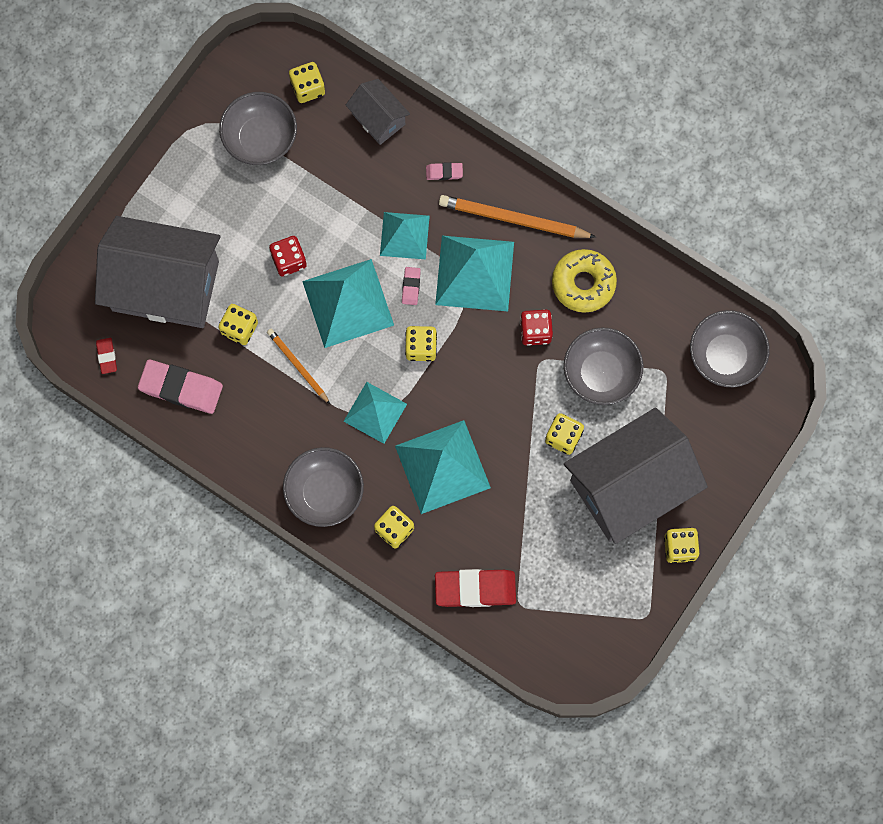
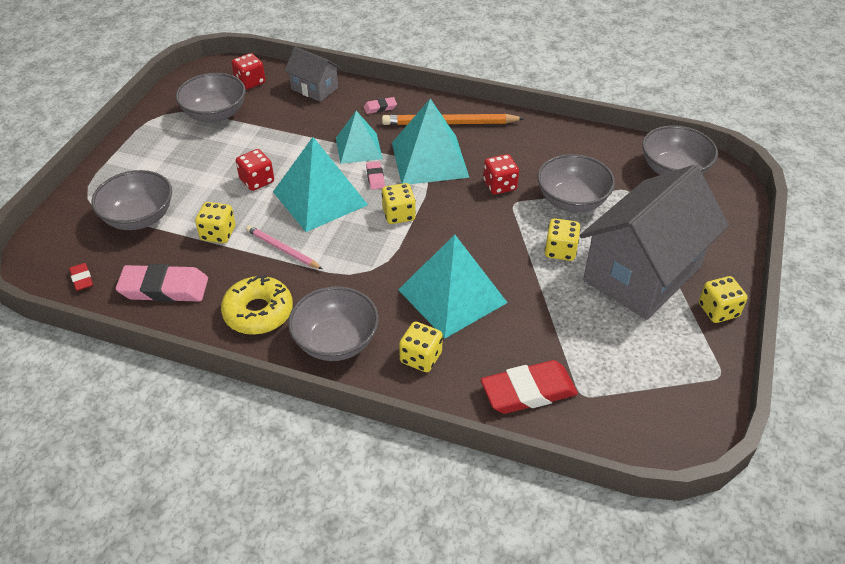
camera: 15 degrees left, 30 degrees down
grey house [95,216,221,328] -> grey bowl [91,170,172,230]
orange pencil [267,329,331,405] -> pink pencil [246,225,322,269]
yellow dice [289,62,325,103] -> red dice [231,53,265,90]
turquoise pyramid [343,382,407,444] -> none
yellow donut [552,249,617,313] -> yellow donut moved to [221,275,293,335]

